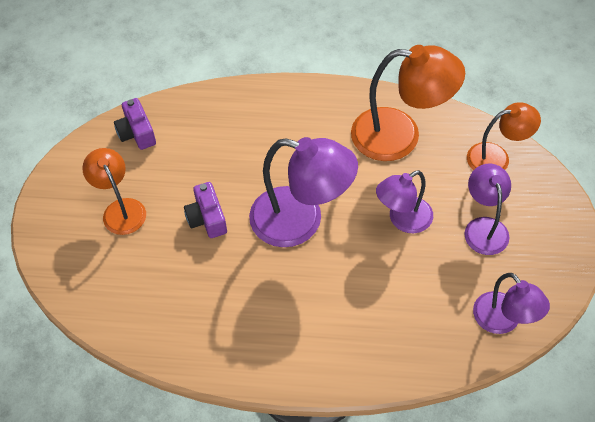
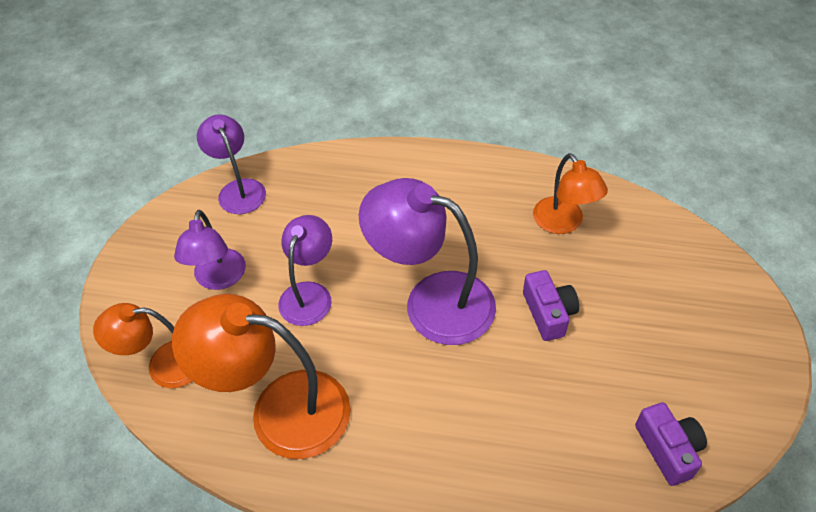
camera: 175 degrees left, 5 degrees down
orange lamp [82,148,146,235] -> orange lamp moved to [533,153,608,234]
purple lamp [376,170,433,233] -> purple lamp turned 45 degrees counterclockwise [278,215,332,326]

